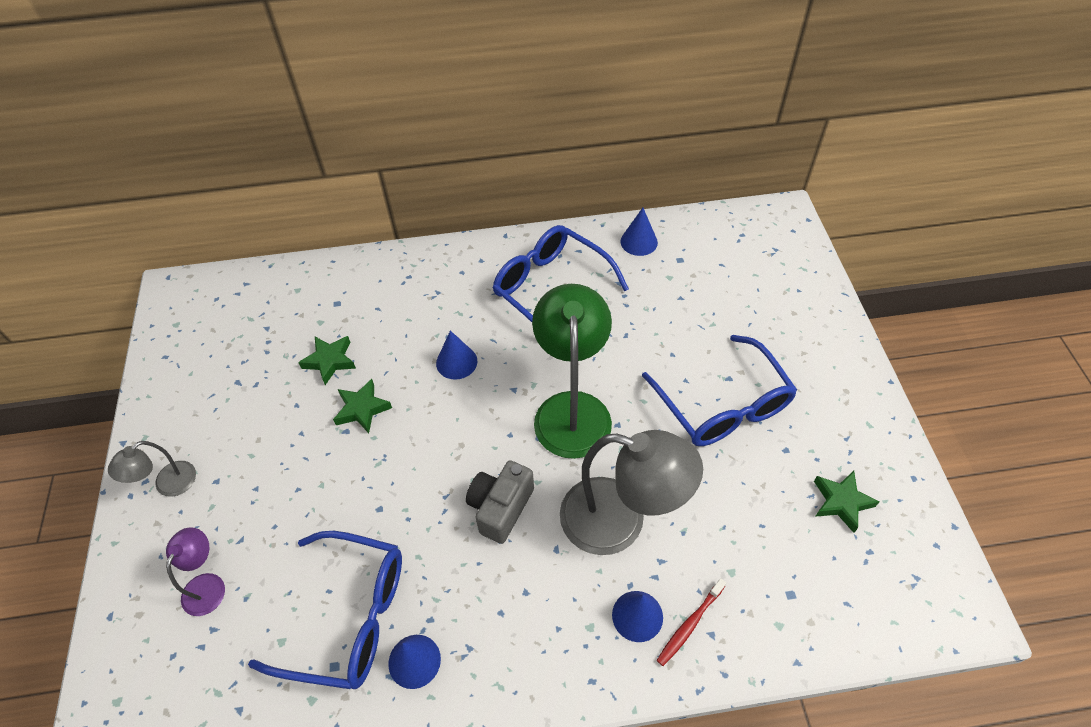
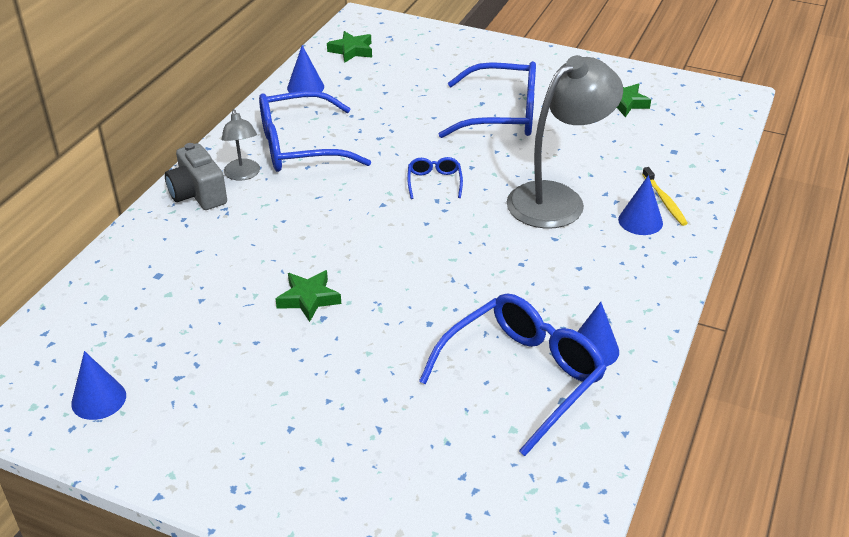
camera: 60 degrees left, 15 degrees down
grey lamp [108,441,196,497] -> grey lamp moved to [221,109,260,181]
purple lamp [166,527,225,616] -> none
green star [298,336,356,385] -> green star moved to [327,31,372,63]
blue cone [436,330,477,380] -> blue cone moved to [71,351,126,420]
grey camera [466,461,534,544] -> grey camera moved to [165,143,227,210]
green lamp [532,284,612,459] -> blue glasses [407,157,463,199]
red toothbrush [657,578,726,666] -> yellow toothbrush [642,167,688,226]

